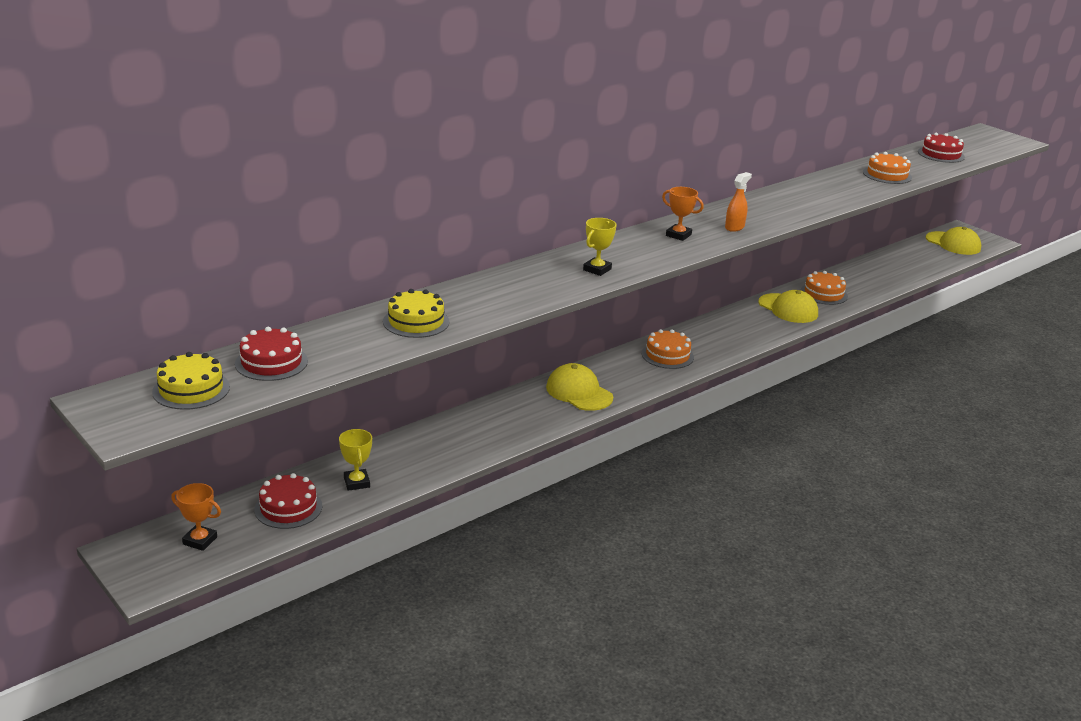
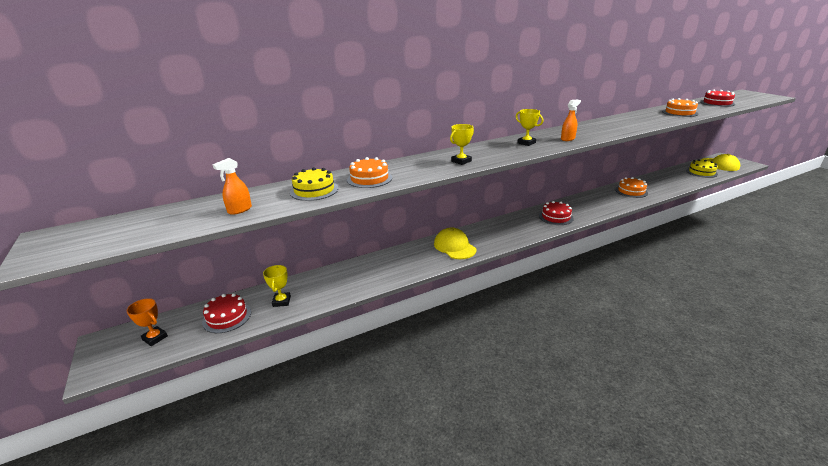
camera: 15 degrees right, 0 degrees up
yellow cake [152,352,230,410] -> yellow cake moved to [686,159,718,178]
red cake [235,327,308,381] -> red cake moved to [539,201,574,225]
orange cake [642,329,694,369] -> orange cake moved to [347,157,392,188]
orange trophy [662,187,704,241] -> yellow trophy [515,109,543,146]
yellow cap [758,290,818,323] -> none
none -> orange spray bottle [213,158,252,215]

